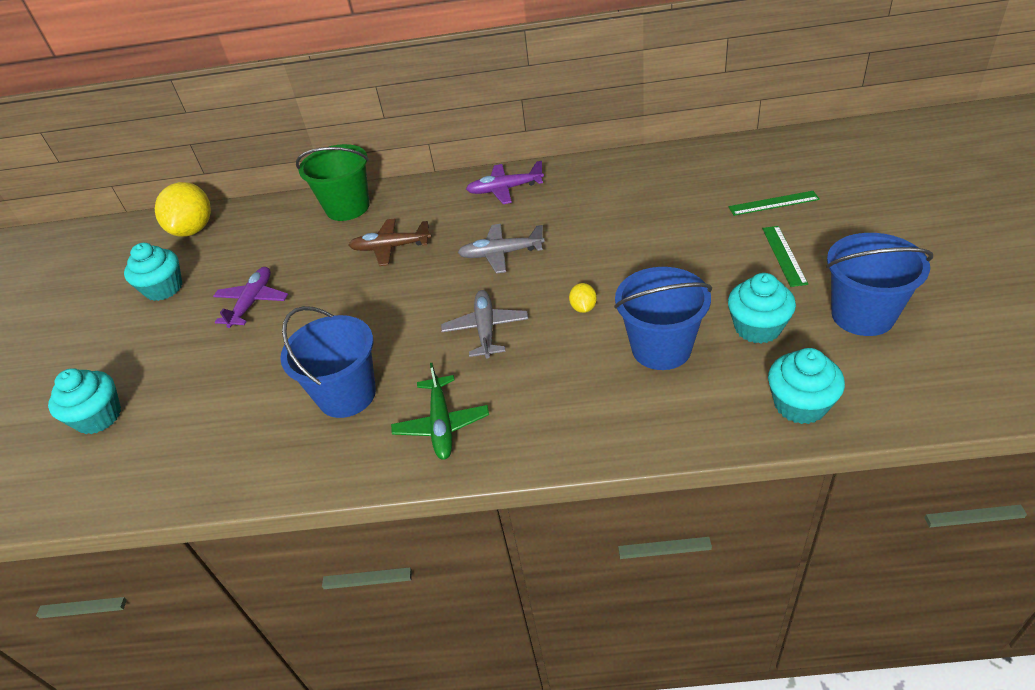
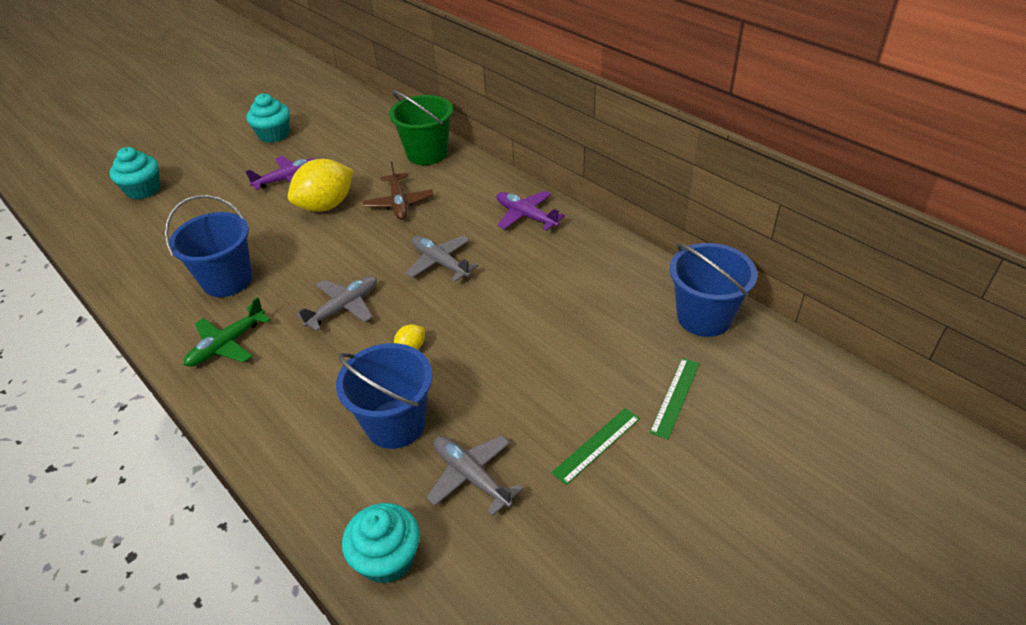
camera: 45 degrees right, 0 degrees up
yellow lemon [155,182,211,237] -> yellow lemon moved to [288,159,353,212]
brown plane [349,219,432,266] -> brown plane turned 150 degrees counterclockwise [363,162,433,220]
green ruler [728,191,820,216] -> green ruler turned 75 degrees clockwise [650,358,700,439]
turquoise cupcake [728,273,796,343] -> grey plane [426,435,523,516]
blue bucket [826,233,933,336] -> blue bucket moved to [669,243,757,337]

